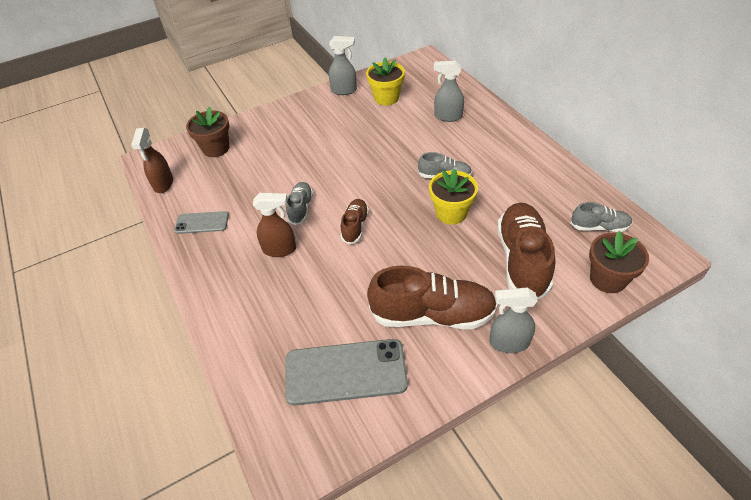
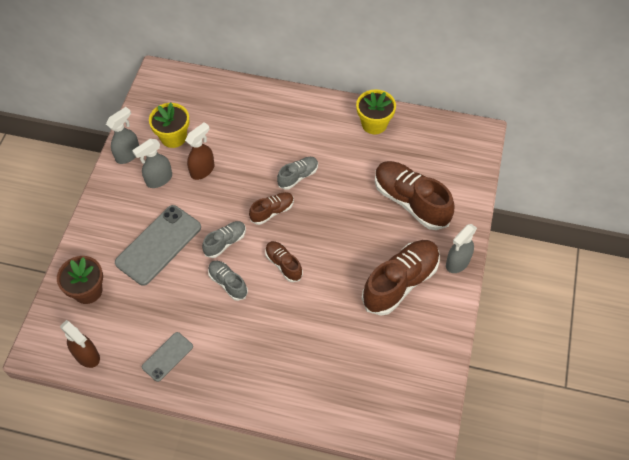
camera: 50 degrees left, 10 degrees up
brown spray bottle [253,193,296,257] -> brown spray bottle moved to [185,122,214,180]
grey phone [285,339,408,406] -> grey phone moved to [115,205,201,286]
yellow flower pot [429,169,478,224] -> yellow flower pot moved to [356,89,396,134]
grey spray bottle [434,61,464,122] -> grey spray bottle moved to [132,139,172,188]
grey shoe [571,202,632,232] -> grey shoe moved to [202,221,246,258]
brown flower pot [589,231,649,293] -> none
none -> brown shoe [249,192,294,225]

